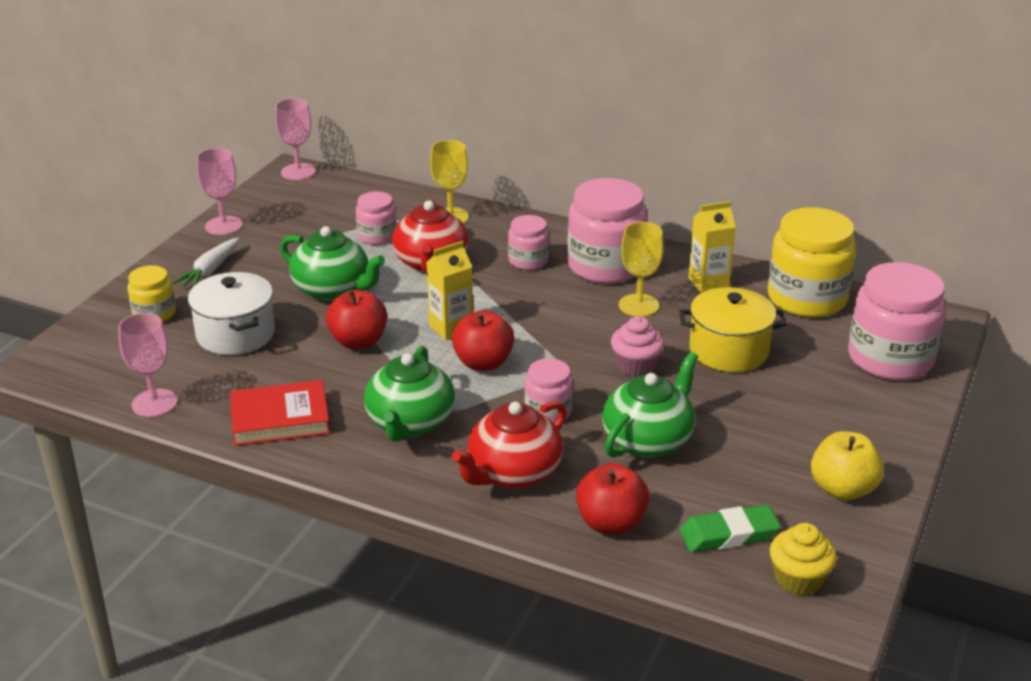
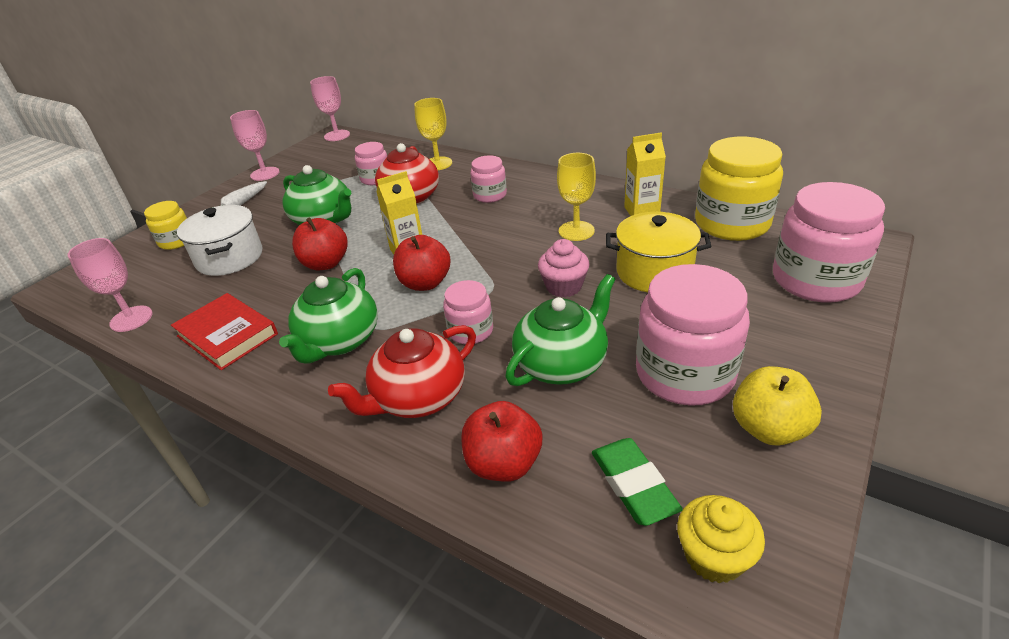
camera: 10 degrees right, 5 degrees up
red book [230,380,330,446] -> red book turned 45 degrees clockwise [171,293,278,370]
pink jar [567,178,648,284] -> pink jar moved to [636,264,750,406]
green eraser [679,505,781,552] -> green eraser turned 75 degrees clockwise [592,438,683,526]

